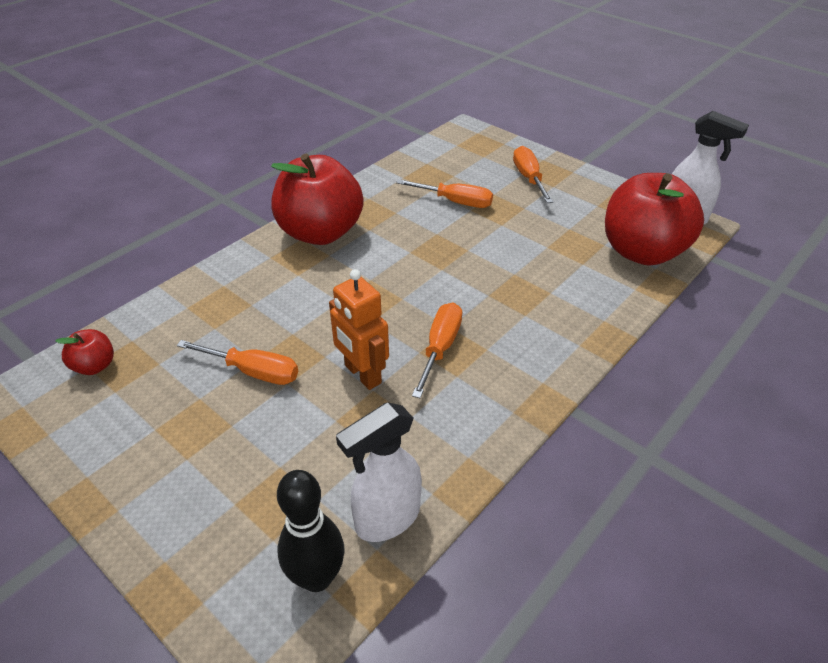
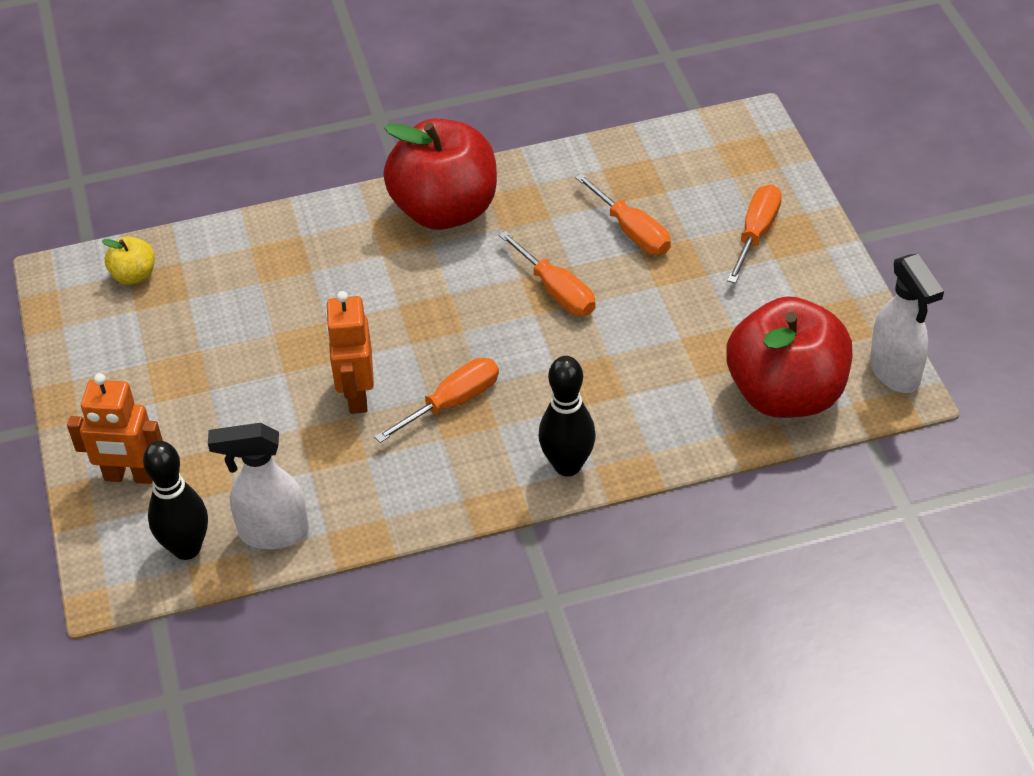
camera: 35 degrees right, 5 degrees up
red apple [55,329,114,375] -> yellow apple [102,237,155,285]
orange screwdriver [177,340,298,385] -> orange screwdriver moved to [499,231,596,316]
none -> orange robot [67,373,163,484]
none -> black bowling pin [538,356,596,476]

